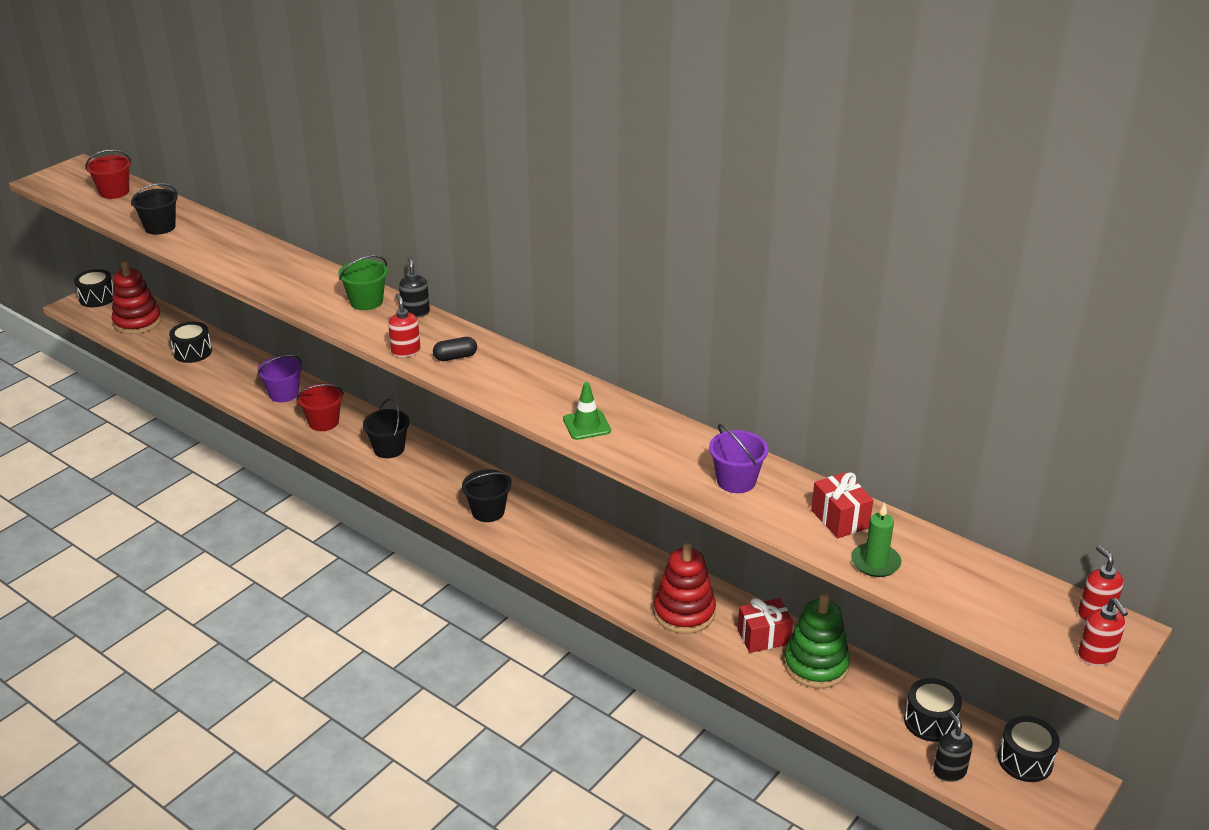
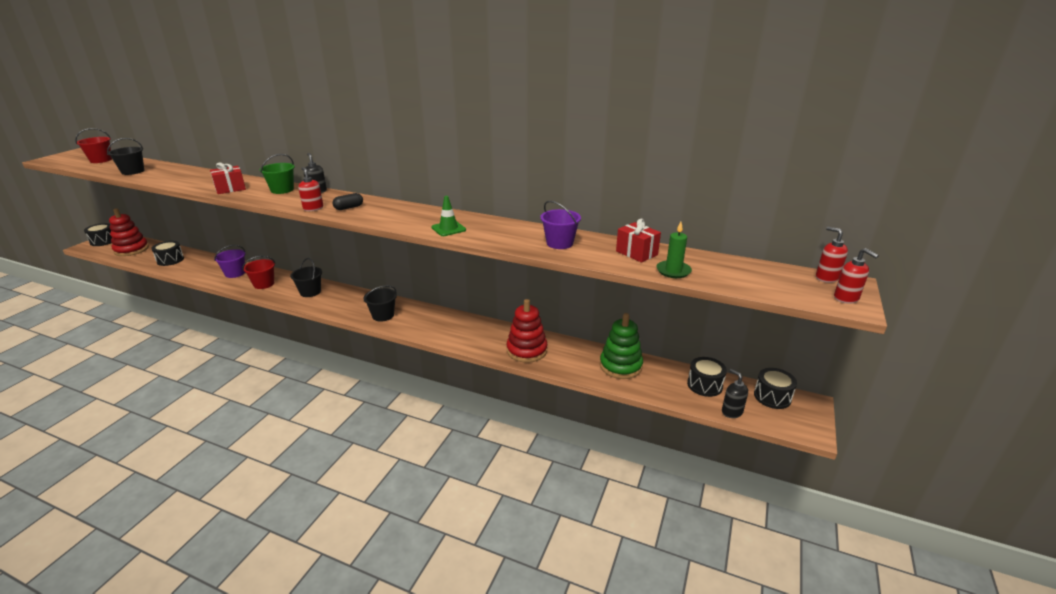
camera: 15 degrees left, 5 degrees down
red gift [738,598,793,653] -> red gift moved to [210,162,246,194]

